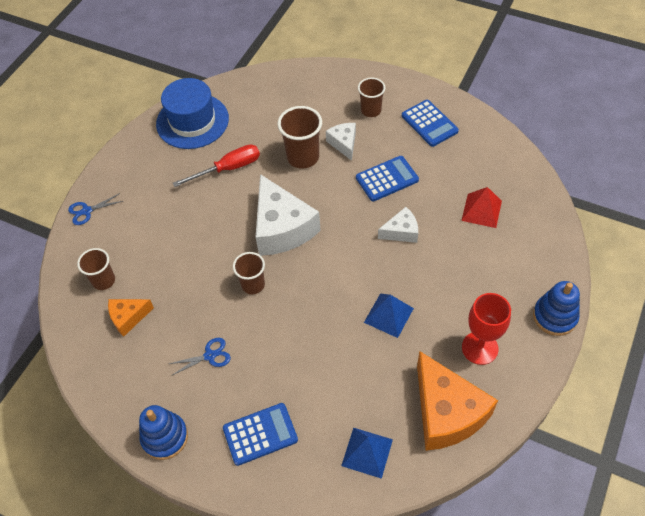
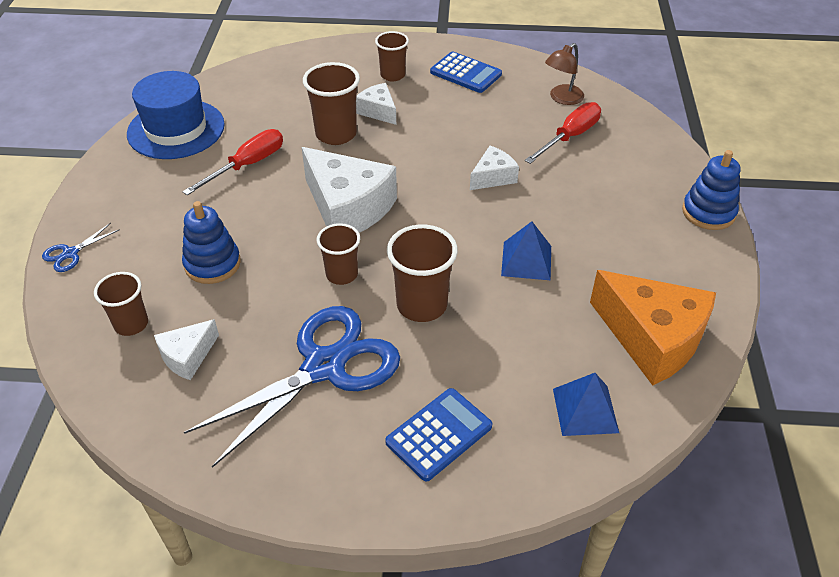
camera: 25 degrees left, 10 degrees down
orange cheese [108,299,154,337] -> white cheese [154,319,219,380]
blue stacking toy [139,405,188,460] -> blue stacking toy moved to [182,201,241,284]
blue scissors [169,338,231,376] -> blue scissors [184,306,400,468], size x2.49
blue calculator [356,156,419,201] -> none
red pyramid [461,187,502,228] -> red screwdriver [525,102,601,164]
red goblet [462,293,511,365] -> none
none -> brown cup [387,224,458,322]
none -> brown lamp [545,43,584,105]

